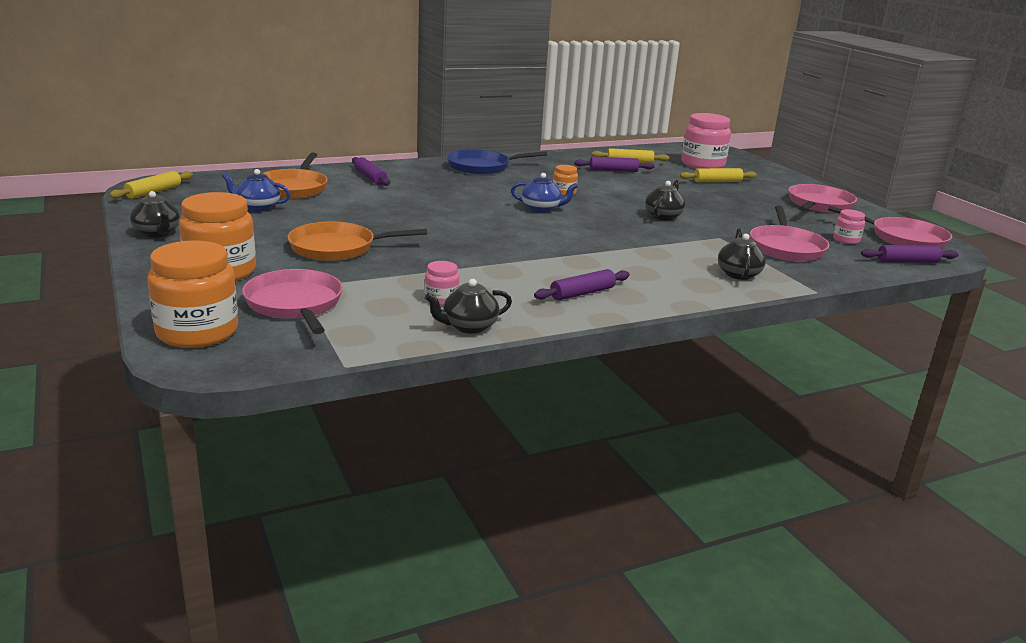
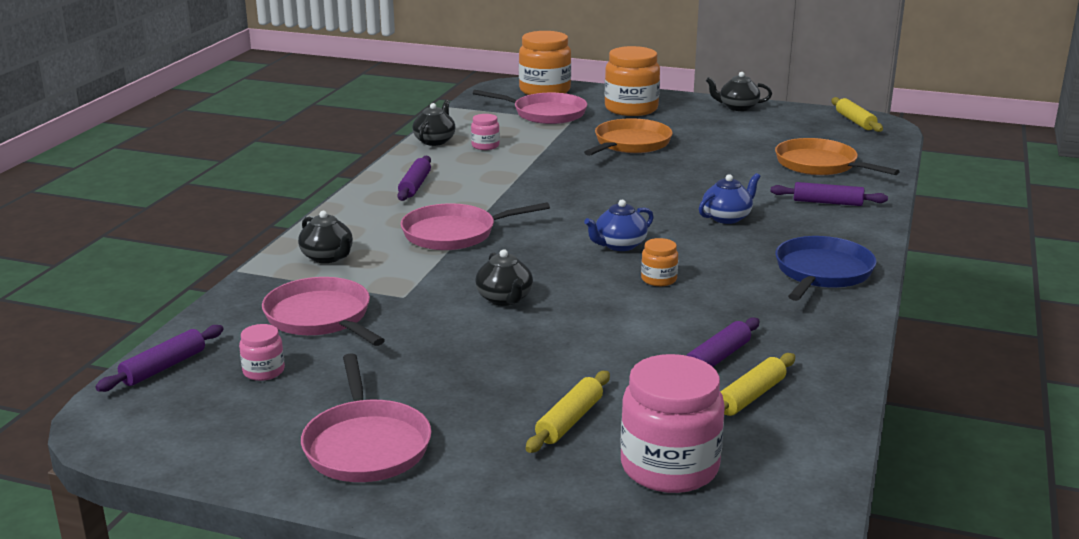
camera: 135 degrees right, 0 degrees up
blue teapot [222,169,291,211] -> blue teapot moved to [699,173,761,224]
pink pan [828,206,952,249] -> pink pan moved to [401,202,550,250]

